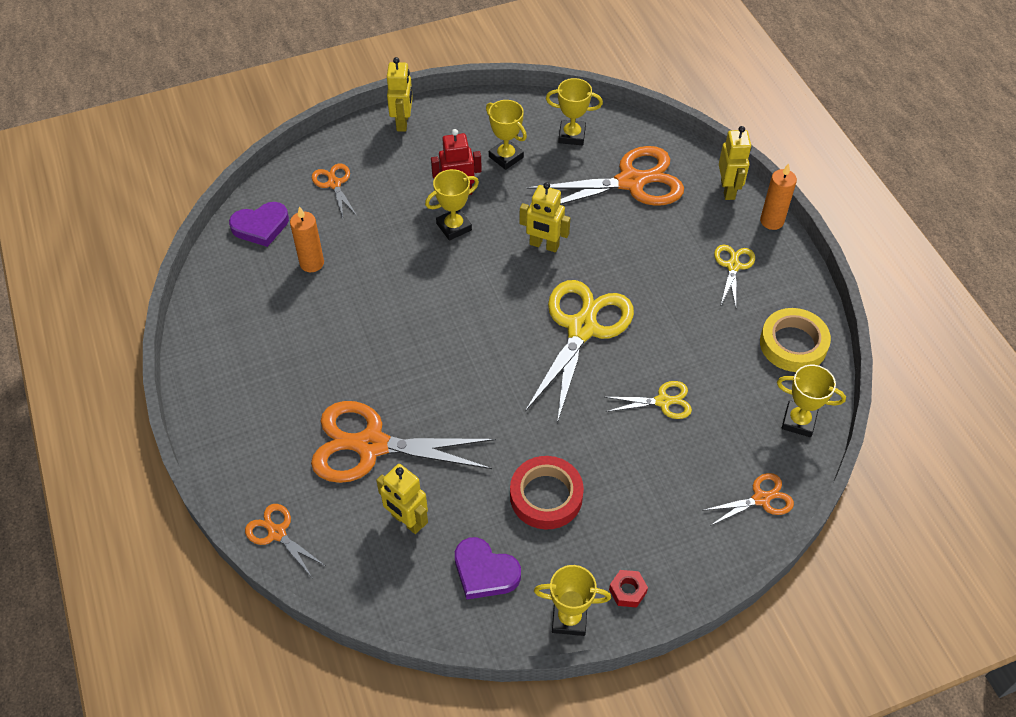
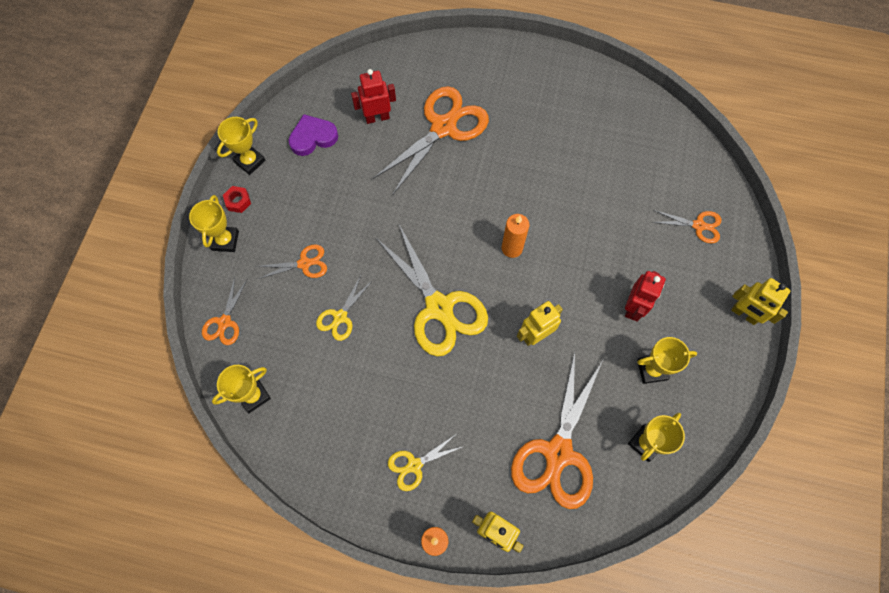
camera: 125 degrees right, 15 degrees up
purple heart [229,202,289,247] -> none
orange scissors [245,504,325,579] -> orange scissors moved to [256,244,327,279]
orange candle [290,206,324,272] -> orange candle moved to [502,214,529,258]
yellow robot [376,464,428,534] -> red robot [351,69,396,124]
yellow trophy [425,169,479,240] -> yellow trophy moved to [189,195,239,252]
red tape [510,456,584,529] -> none
yellow scissors [714,245,755,307] -> yellow scissors turned 105 degrees clockwise [388,434,464,491]
yellow tape [760,308,831,372] -> none

